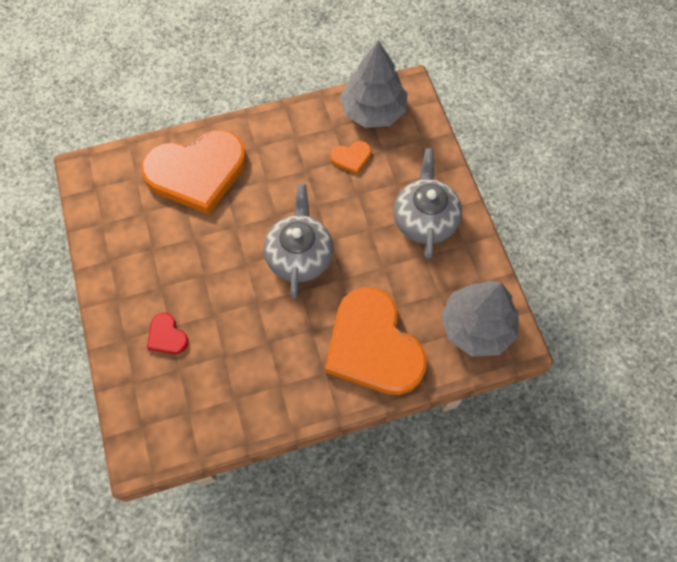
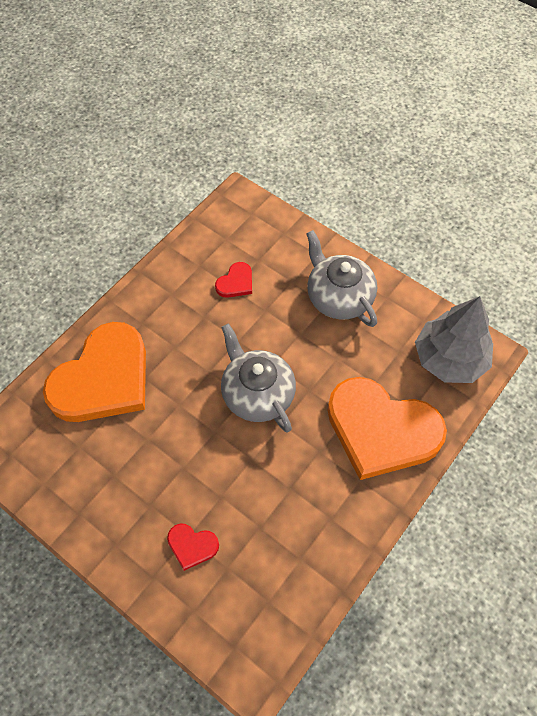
camera: 35 degrees left, 5 degrees down
orange heart [330,141,371,174] -> red heart [215,262,252,298]
grey tree [340,40,408,128] -> none

